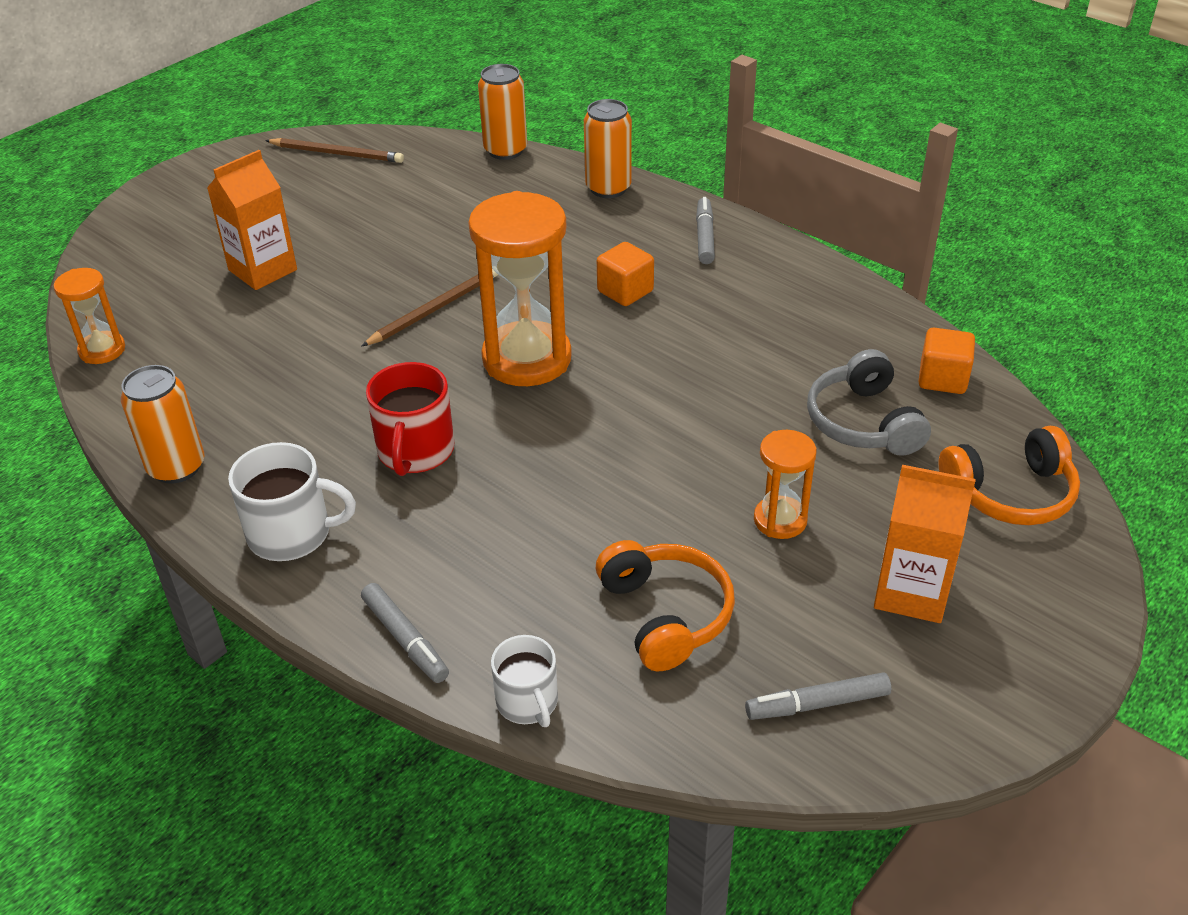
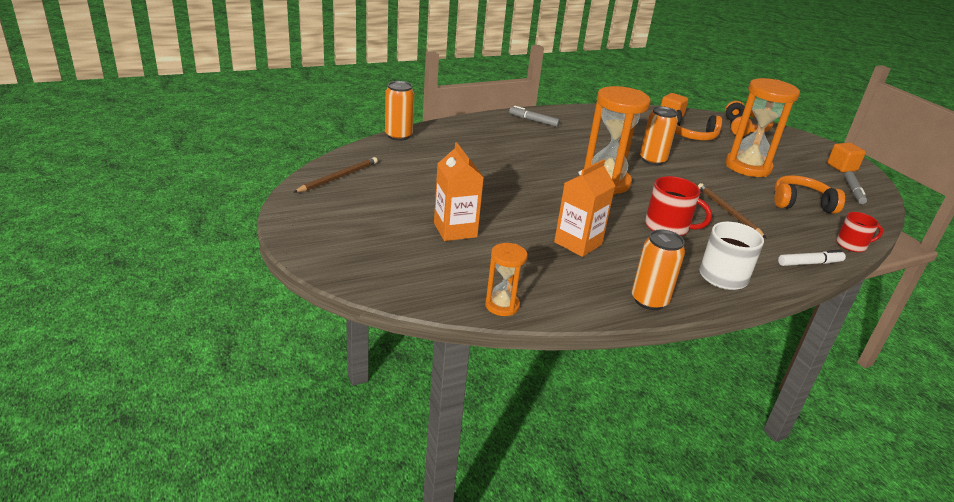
camera: 70 degrees left, 10 degrees down
grey marker [361,583,449,683] -> white marker [778,250,846,266]
brown pencil [362,269,498,346] -> brown pencil moved to [698,183,766,238]
white mug [491,635,558,727] -> red mug [836,212,883,252]
orange can [584,99,632,198] -> orange can moved to [640,106,678,165]
orange cube [597,242,654,306] -> orange cube moved to [827,143,866,172]
orange hourglass [754,430,817,539] -> orange hourglass [726,78,800,177], size x1.93
grey headphones [807,349,931,456] -> orange headphones [674,109,722,140]
orange carton [874,465,976,623] -> orange carton moved to [554,159,615,257]

